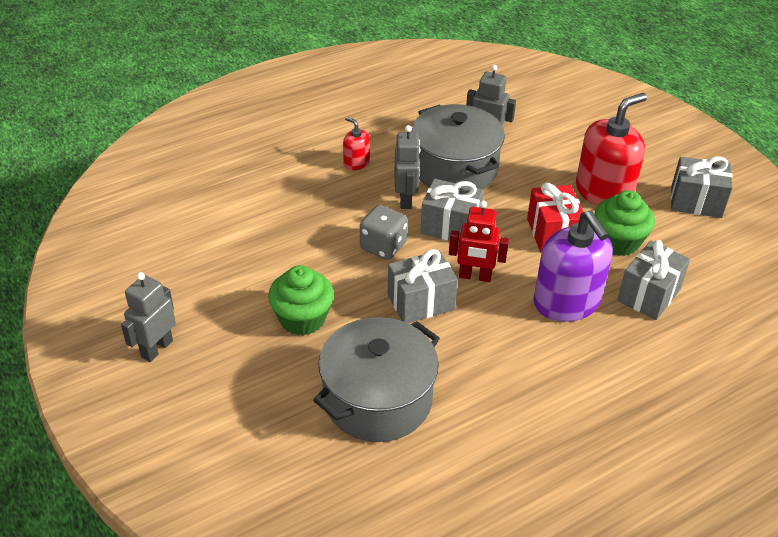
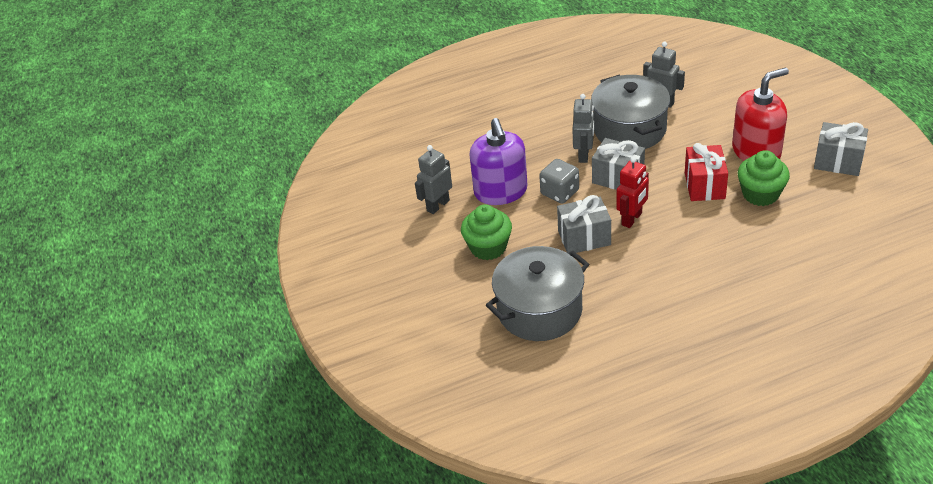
camera: 15 degrees right, 0 degrees up
grey robot [121,272,176,362] -> grey robot moved to [415,145,452,214]
red soap dispenser [343,117,370,170] -> none
red robot [449,201,509,282] -> red robot turned 75 degrees counterclockwise [616,157,649,228]
purple soap dispenser [533,211,613,322] -> purple soap dispenser moved to [469,118,528,205]
grey gift [617,240,690,320] -> none

